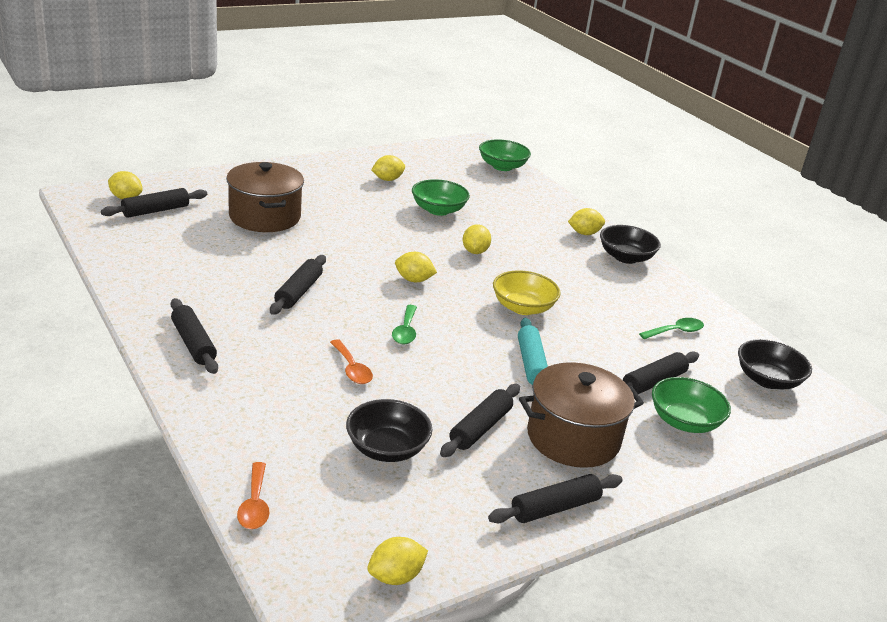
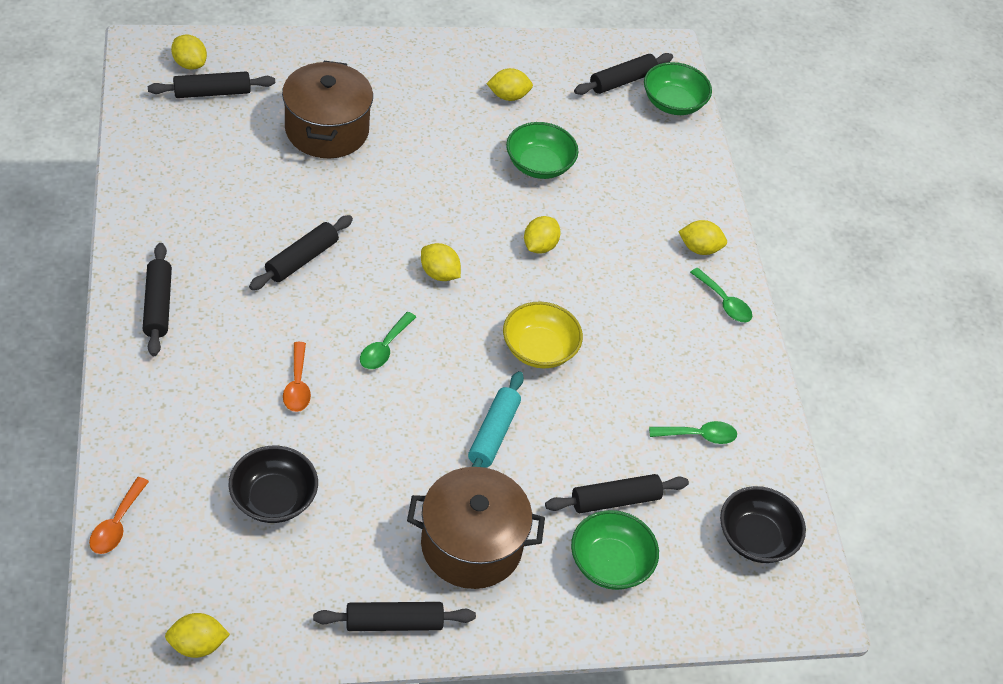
camera: 20 degrees right, 20 degrees up
black rolling pin [440,384,520,457] -> black rolling pin moved to [574,53,673,95]
black bowl [600,225,661,264] -> green spoon [690,268,752,322]

